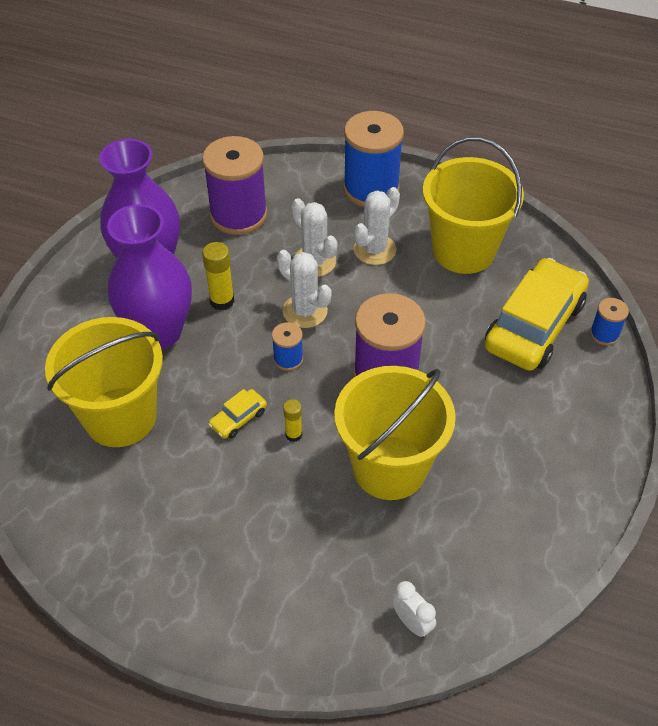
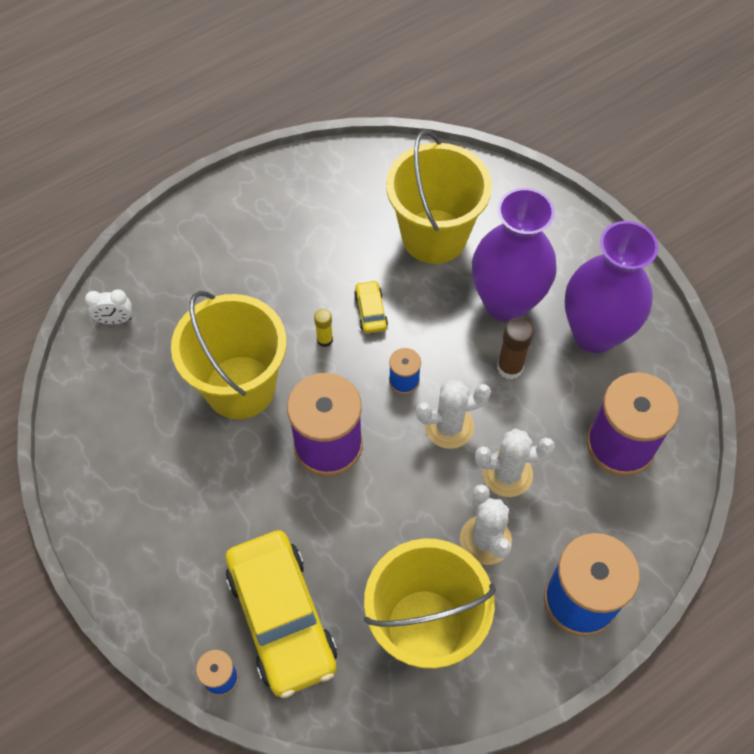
camera: 125 degrees right, 10 degrees up
yellow glue stick [202,242,234,311] -> brown glue stick [497,317,534,379]

